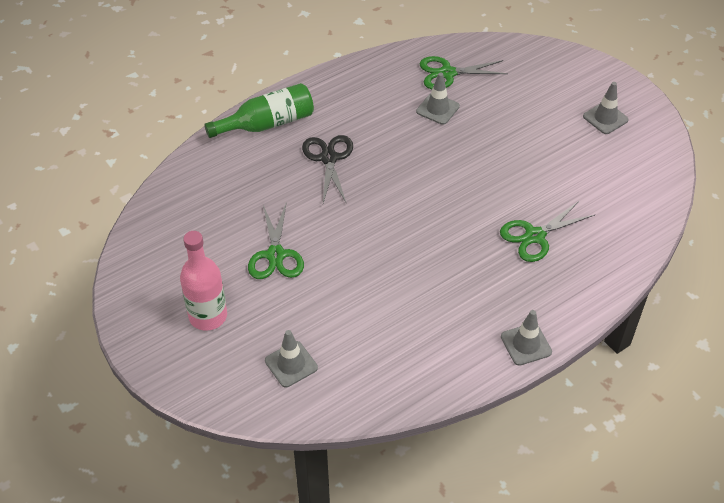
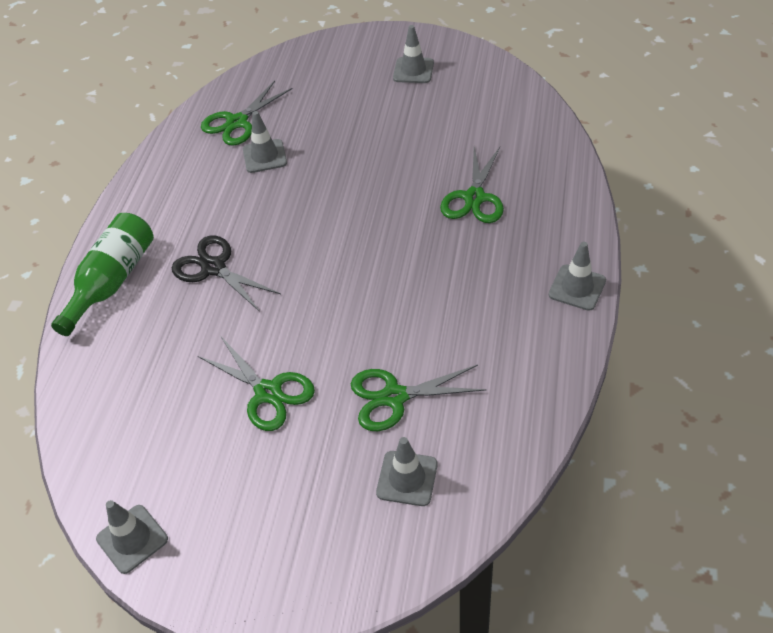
camera: 40 degrees left, 0 degrees up
pink bottle [180,231,227,331] -> none
none -> grey traffic cone [96,500,168,574]
none -> green scissors [351,365,487,431]

